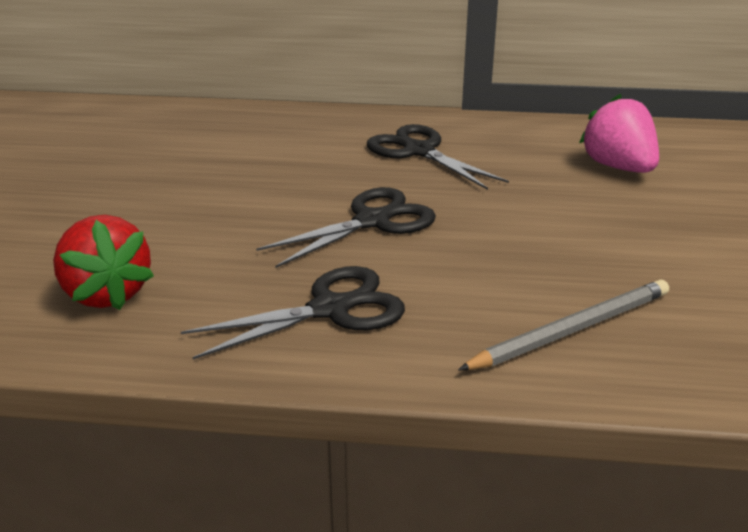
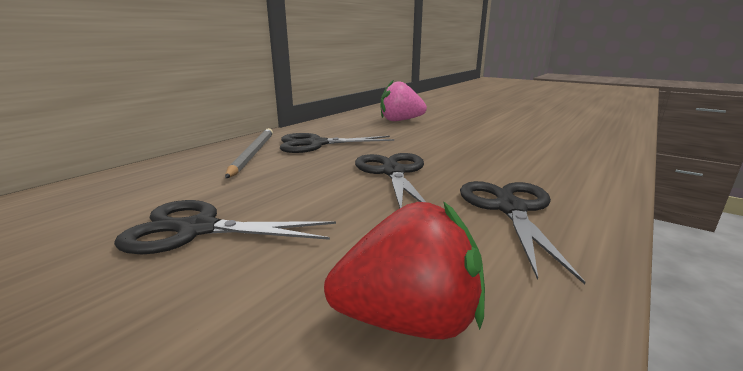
camera: 60 degrees left, 10 degrees down
grey pencil [458,279,669,370] -> grey pencil moved to [225,128,273,178]
none -> black scissors [114,200,336,254]

